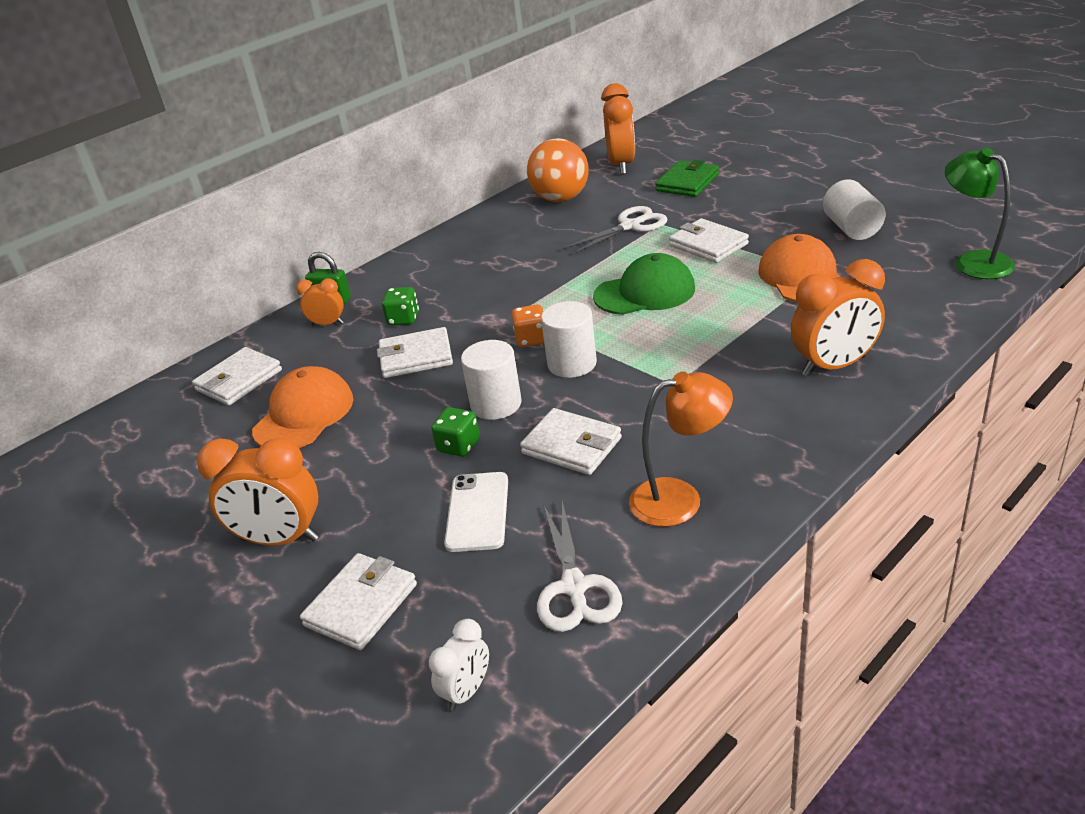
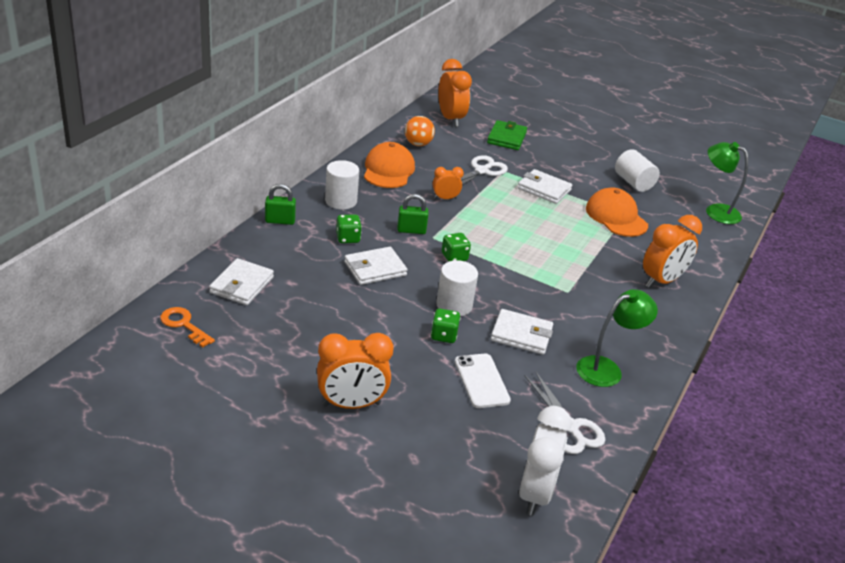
camera: 25 degrees left, 0 degrees up
orange cap [252,366,354,448] -> orange cap moved to [364,142,415,188]
orange clock [296,278,344,326] -> orange clock moved to [433,167,464,199]
white wallet [300,553,417,650] -> none
white clock [429,619,489,711] -> white clock [519,406,572,516], size x1.84
orange dice [512,305,544,347] -> green dice [442,233,471,262]
orange ball [527,138,589,202] -> orange ball [405,116,435,146], size x0.65
white cylinder [541,301,597,378] -> white cylinder moved to [325,160,359,210]
green cap [593,253,695,315] -> none
orange lamp [629,371,733,527] -> green lamp [576,289,658,387]
none -> orange key [160,307,215,347]
none -> green padlock [397,194,428,234]

